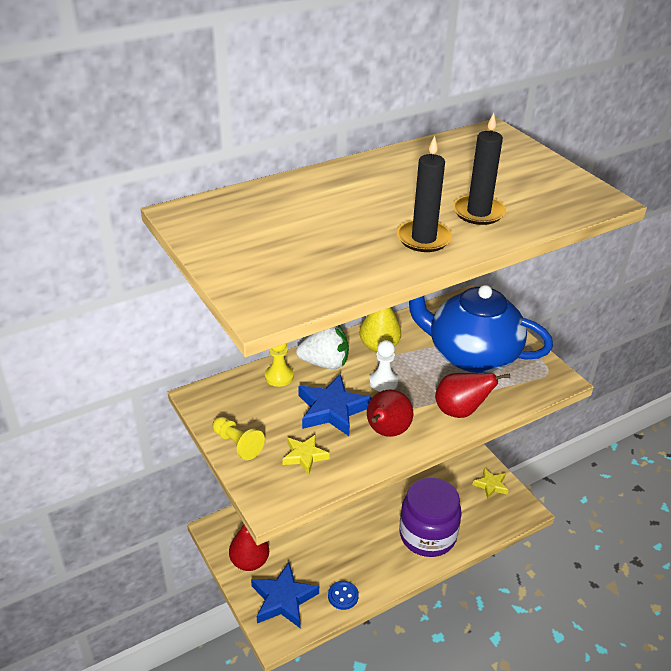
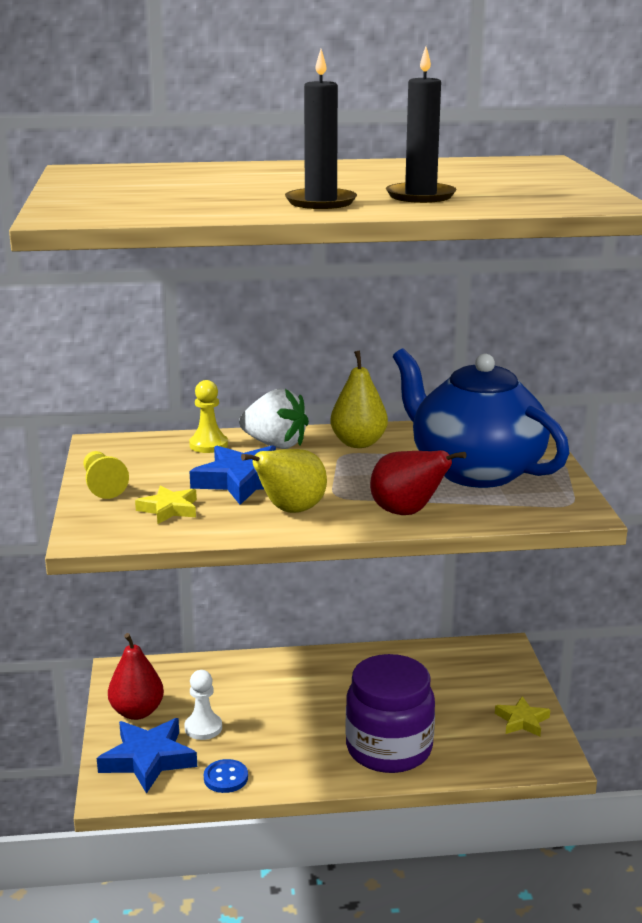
camera: 25 degrees right, 15 degrees down
red pear [367,389,413,437] -> yellow pear [241,449,327,513]
white pawn [369,340,398,392] -> white pawn moved to [184,670,222,740]

